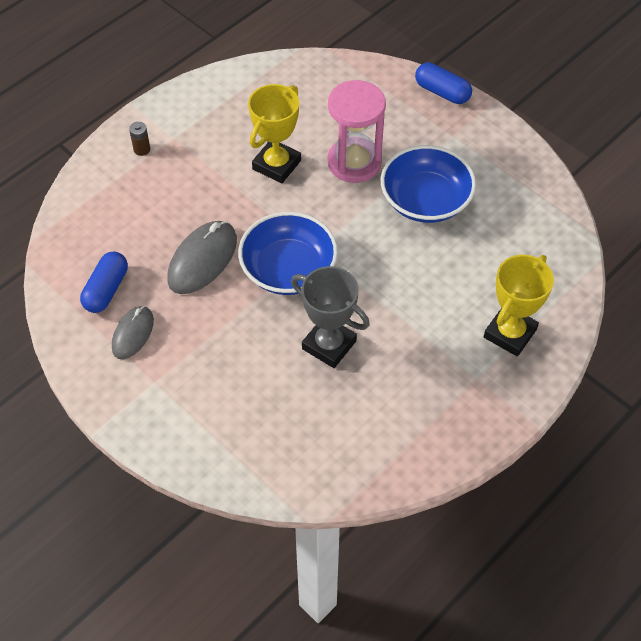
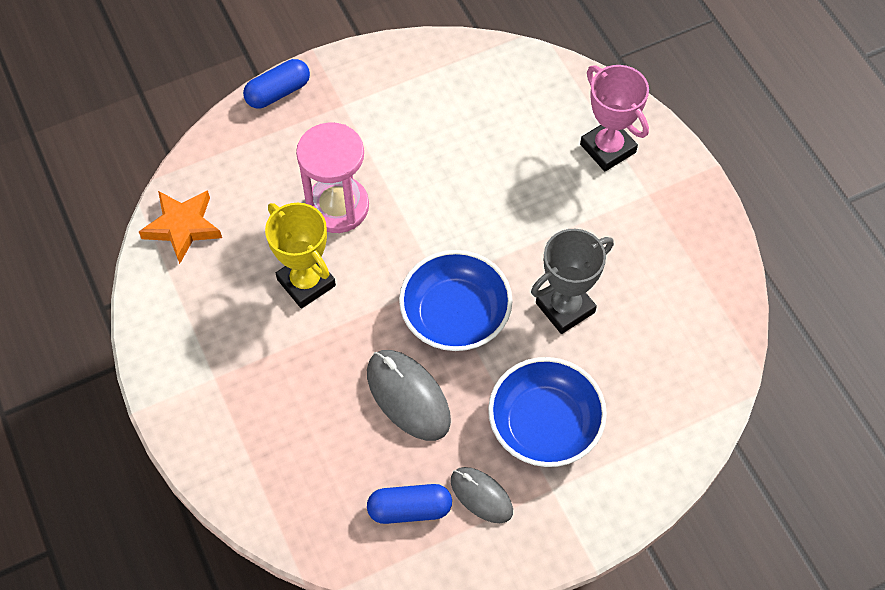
camera: 70 degrees left, 5 degrees up
blue capsule [80,252,128,313] -> blue capsule turned 45 degrees counterclockwise [367,484,452,524]
brown battery [129,122,150,156] -> none
blue bowl [381,145,476,223] -> blue bowl moved to [488,357,607,467]
yellow trophy [484,255,554,356] -> pink trophy [580,65,649,171]
none -> orange star [139,190,222,264]

